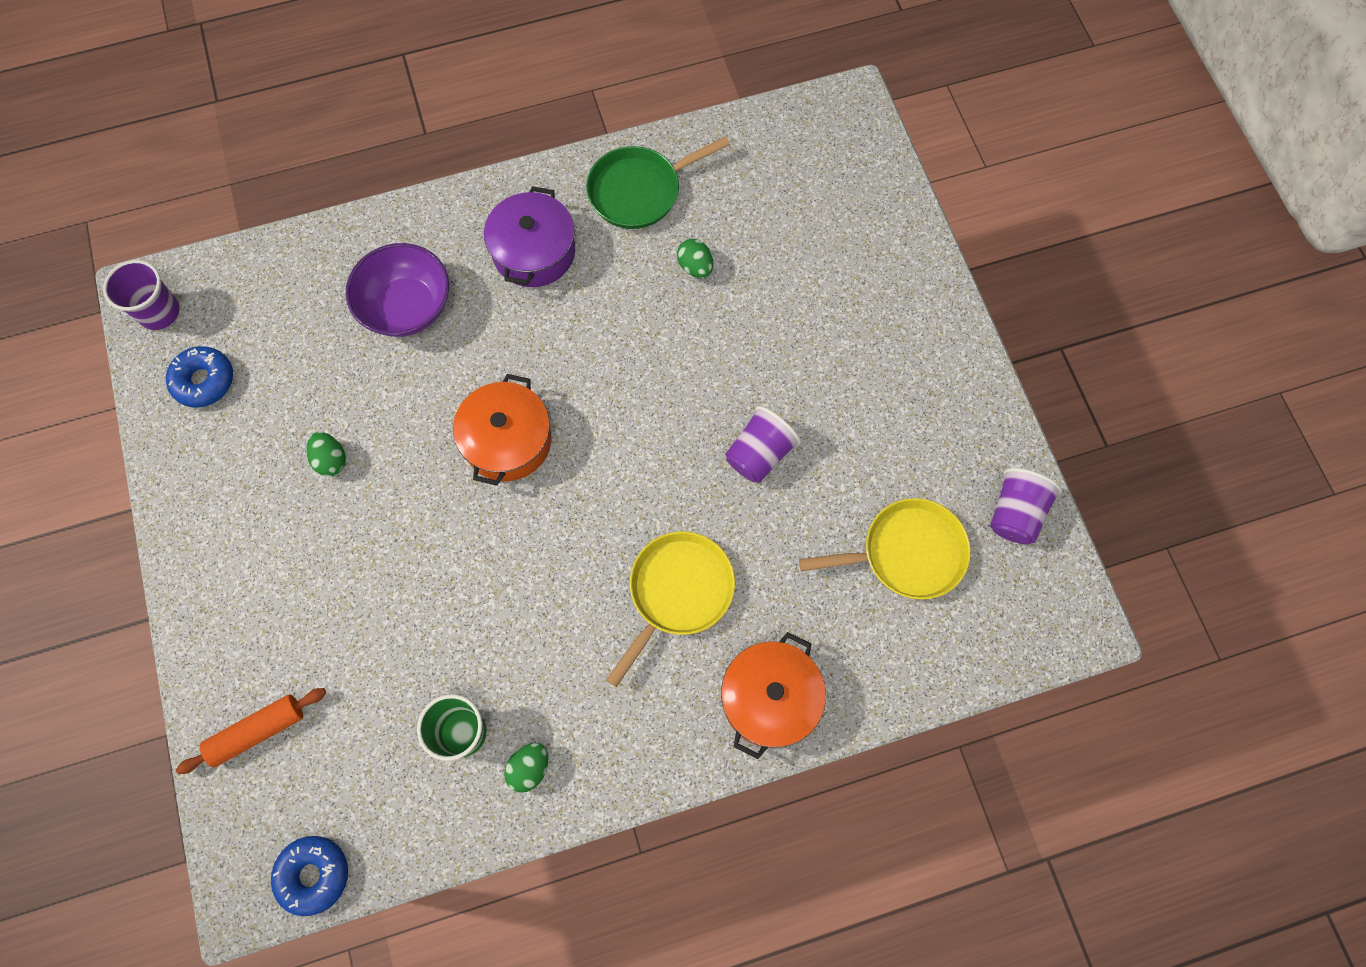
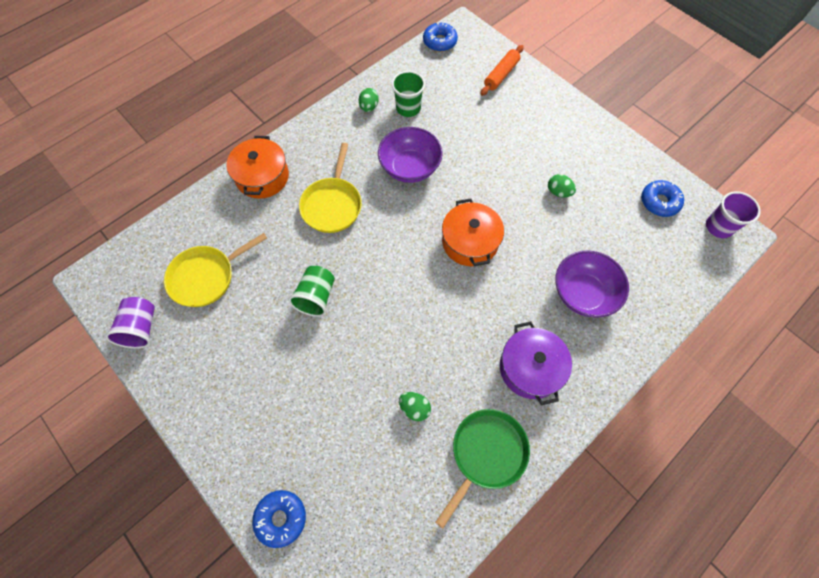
camera: 155 degrees right, 5 degrees down
purple cup [725,406,801,483] -> green cup [288,266,335,317]
none -> blue donut [252,490,306,548]
none -> purple bowl [378,127,443,183]

